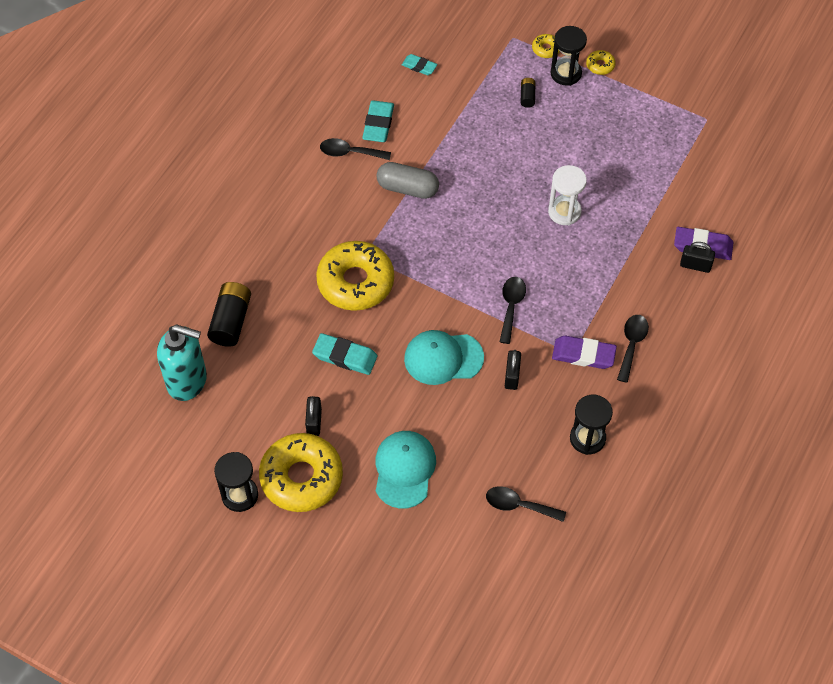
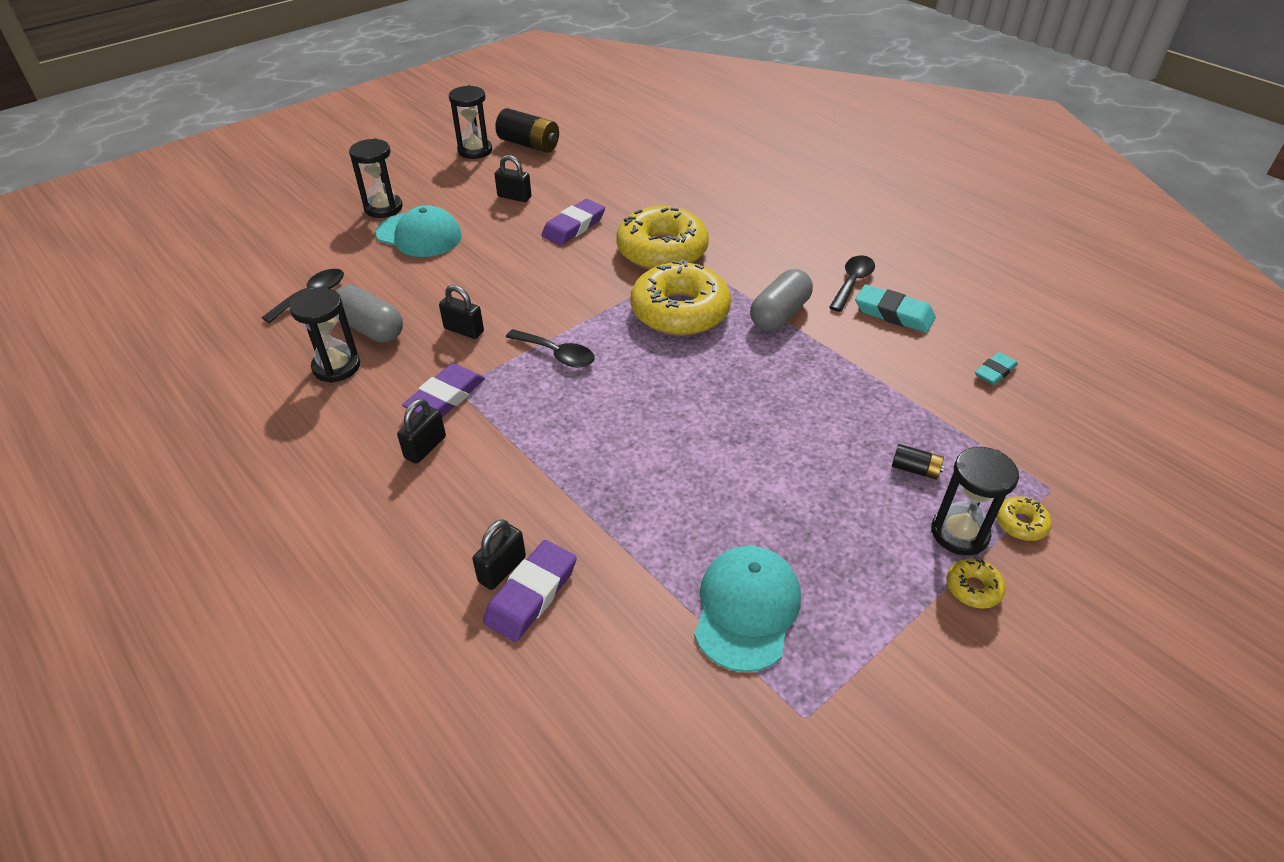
camera: 110 degrees right, 15 degrees down
turquoise soap dispenser [157,324,207,401] -> none
black battery [207,282,251,347] -> black battery moved to [495,108,559,153]
yellow donut [259,433,343,512] -> yellow donut moved to [630,259,731,336]
turquoise eraser [312,333,378,375] -> purple eraser [541,199,605,245]
turquoise cap [404,330,484,385] -> turquoise cap moved to [694,546,801,672]
white hourglass [548,165,587,225] -> none
black spoon [617,315,649,383] -> black padlock [397,399,446,464]
none -> grey capsule [336,285,403,343]
none -> black hourglass [349,138,403,218]

